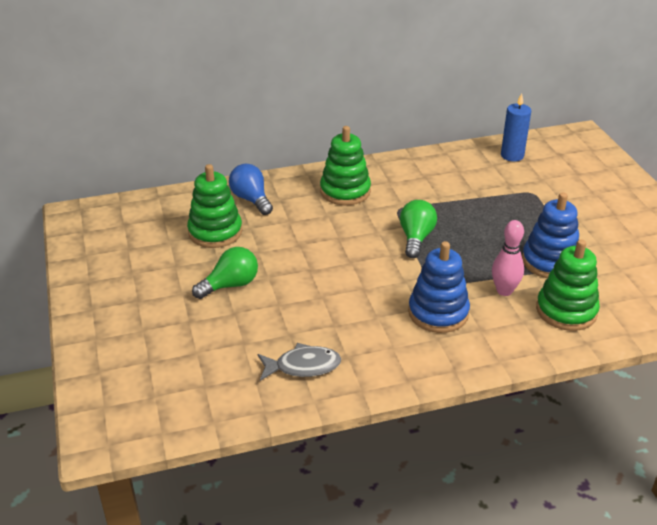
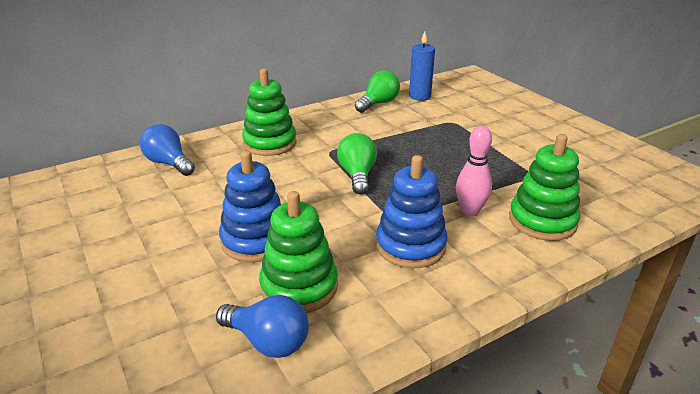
camera: 15 degrees left, 5 degrees down
green stacking toy [187,164,242,248] -> green stacking toy moved to [259,191,338,313]
green light bulb [192,247,258,299] -> green light bulb moved to [355,70,400,113]
grey fish [258,343,341,381] -> blue light bulb [216,295,309,358]
blue stacking toy [522,192,579,278] -> blue stacking toy moved to [219,151,281,262]

